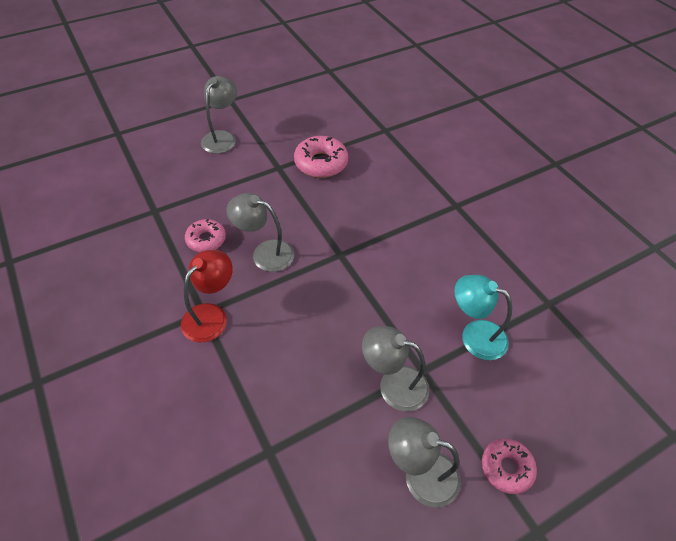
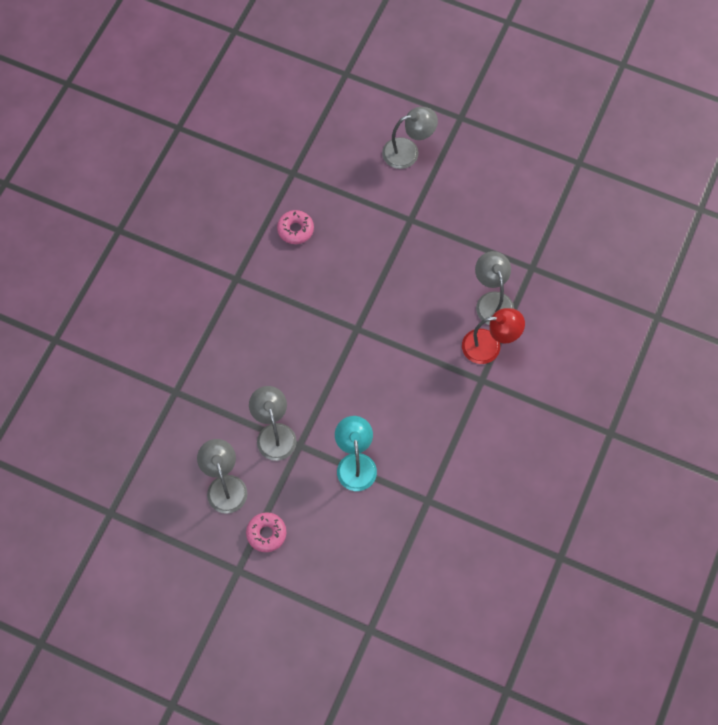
camera: 55 degrees right, 15 degrees up
red lamp [181,250,233,343] -> red lamp moved to [462,308,525,364]
grey lamp [226,193,294,272] -> grey lamp moved to [475,251,514,325]
pink donut [294,136,348,178] -> none

